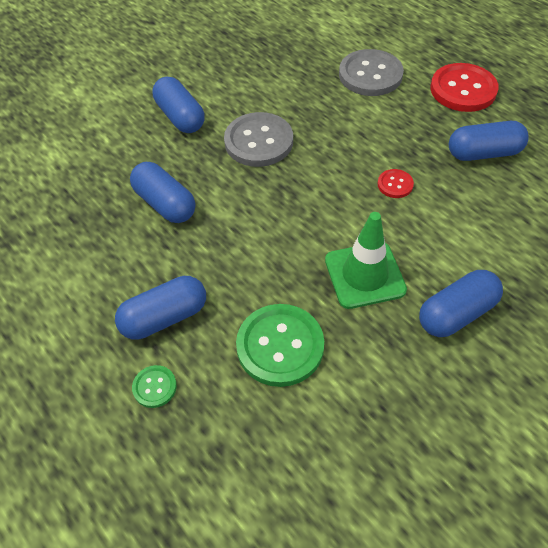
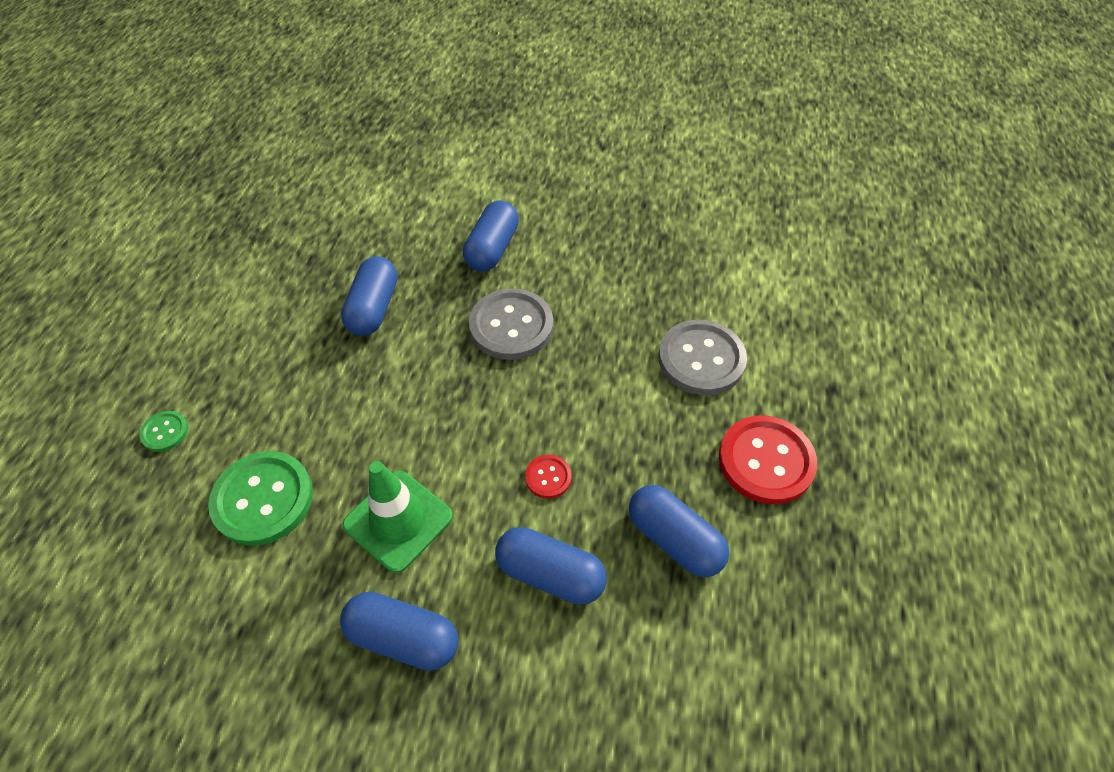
camera: 50 degrees right, 0 degrees up
blue capsule [115,276,206,340] -> blue capsule moved to [495,527,607,605]

